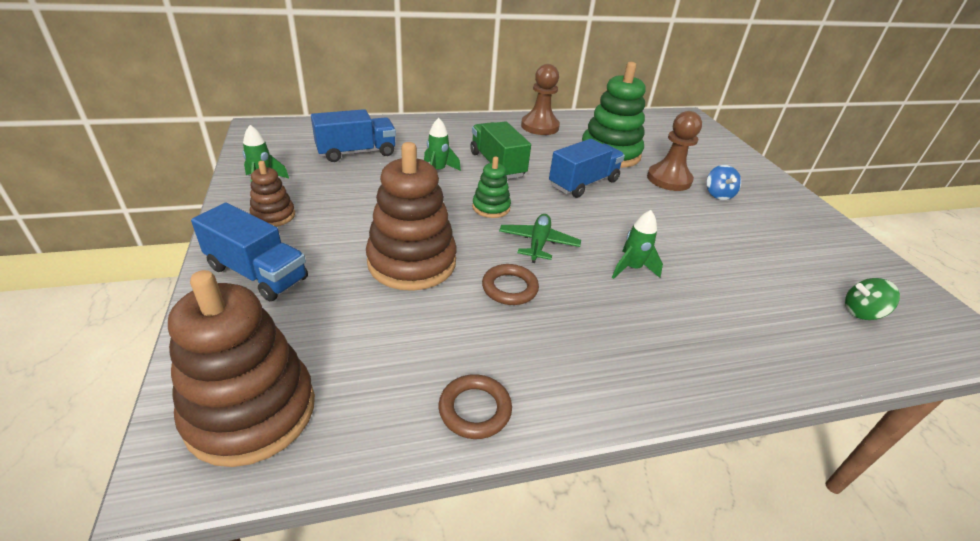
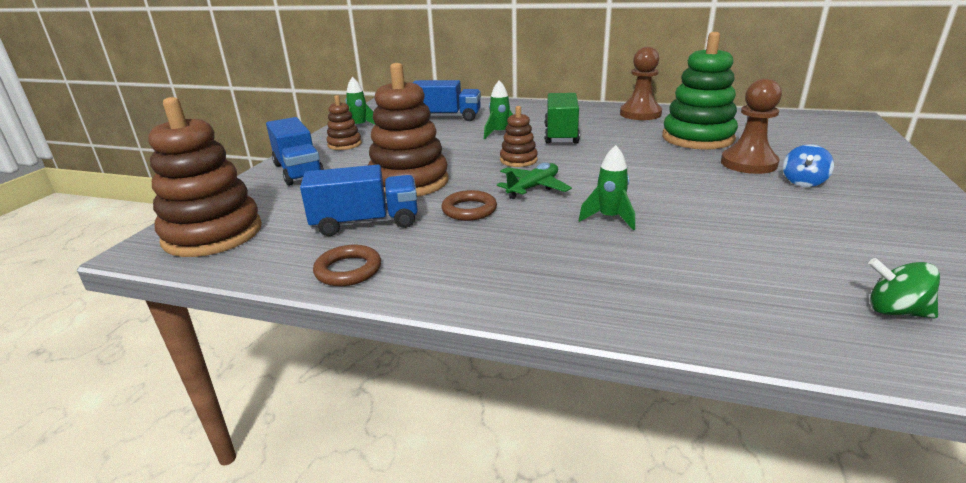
camera: 35 degrees right, 10 degrees down
green stacking toy [472,156,511,218] -> brown stacking toy [500,106,538,167]
blue truck [549,139,625,198] -> blue truck moved to [300,165,418,236]

